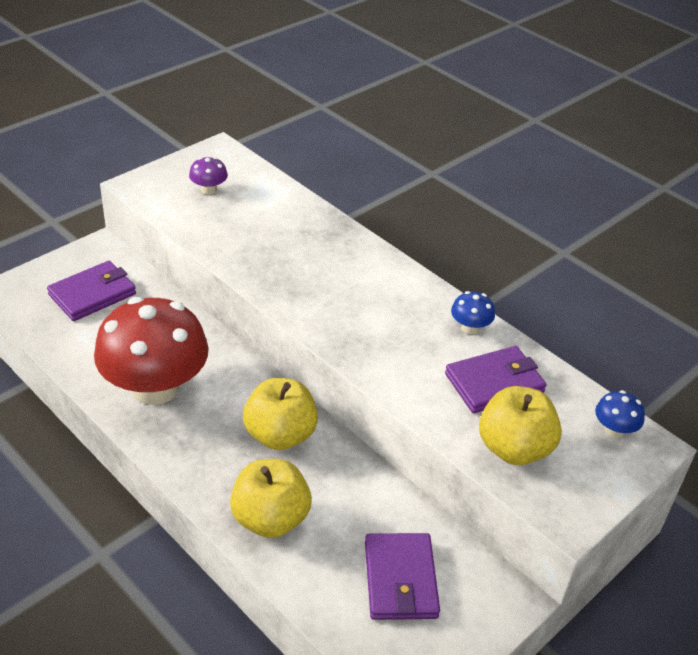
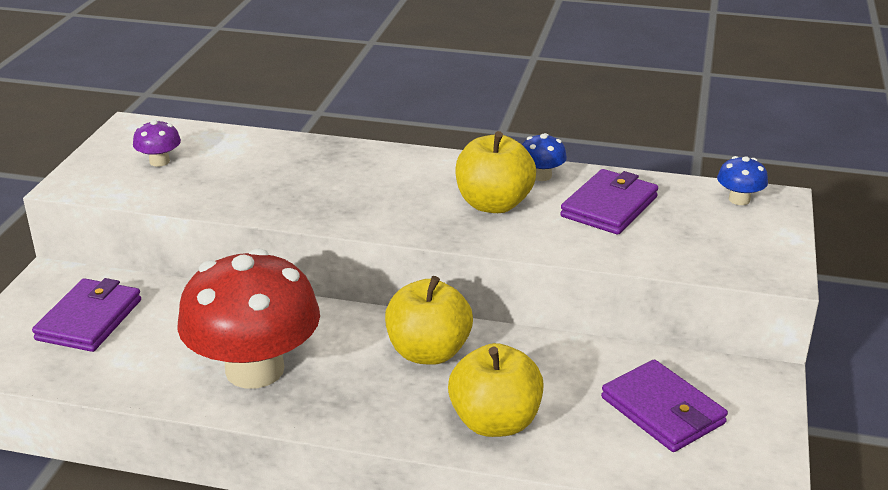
camera: 30 degrees left, 10 degrees down
yellow apple [479,386,562,465] -> yellow apple moved to [455,131,536,213]

